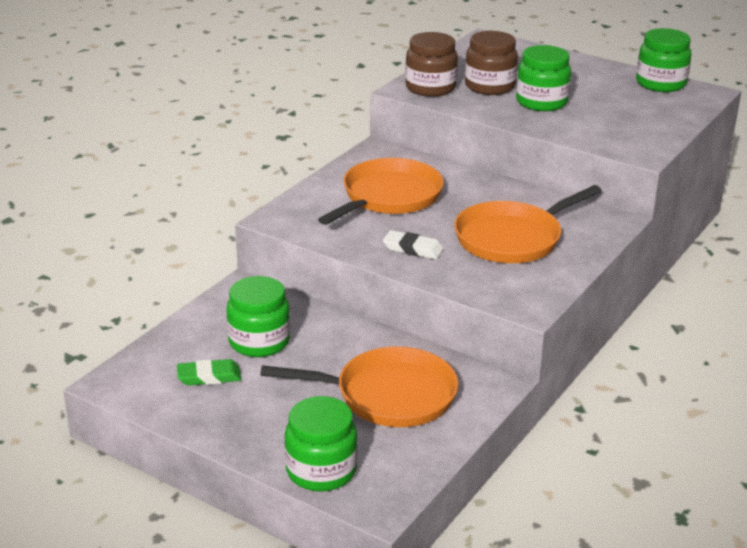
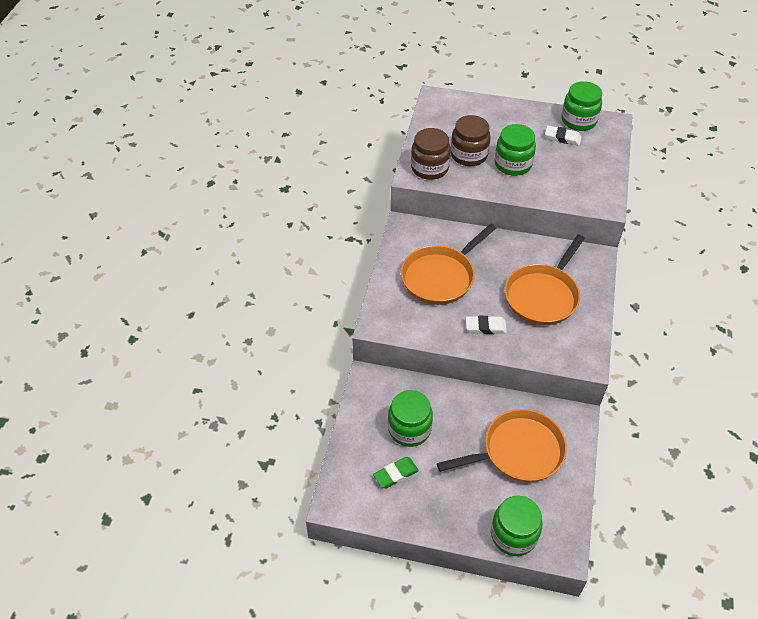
camera: 20 degrees left, 20 degrees up
orange pan [318,158,444,225] -> orange pan turned 150 degrees counterclockwise [401,224,496,305]
none -> white eraser [545,126,582,146]

